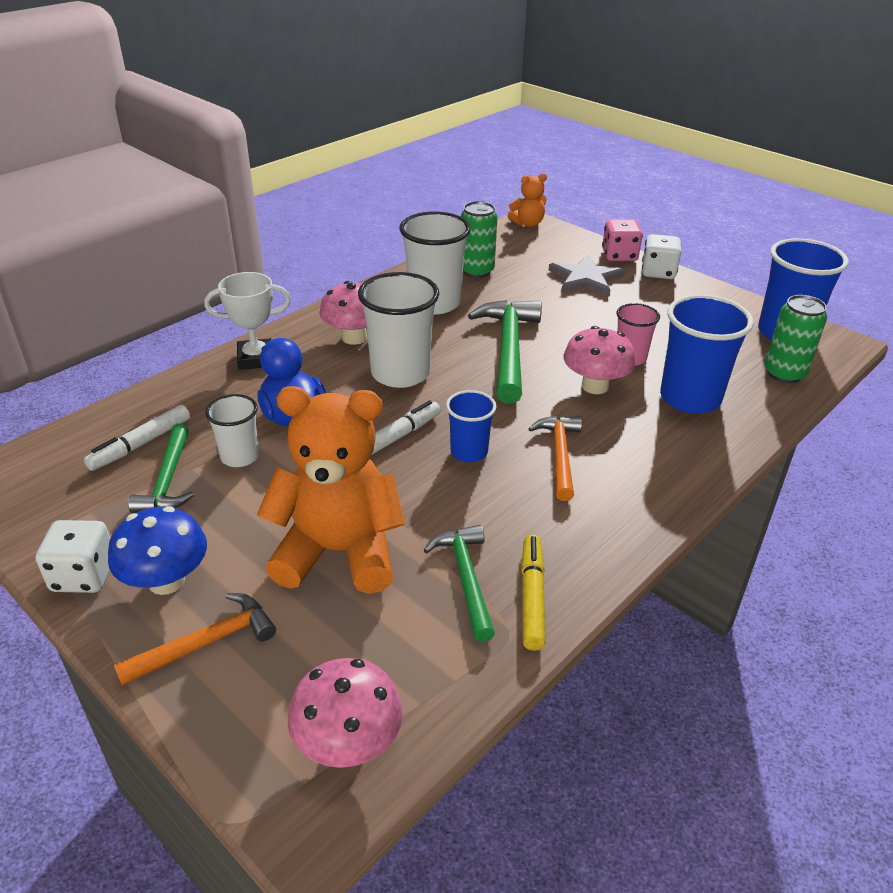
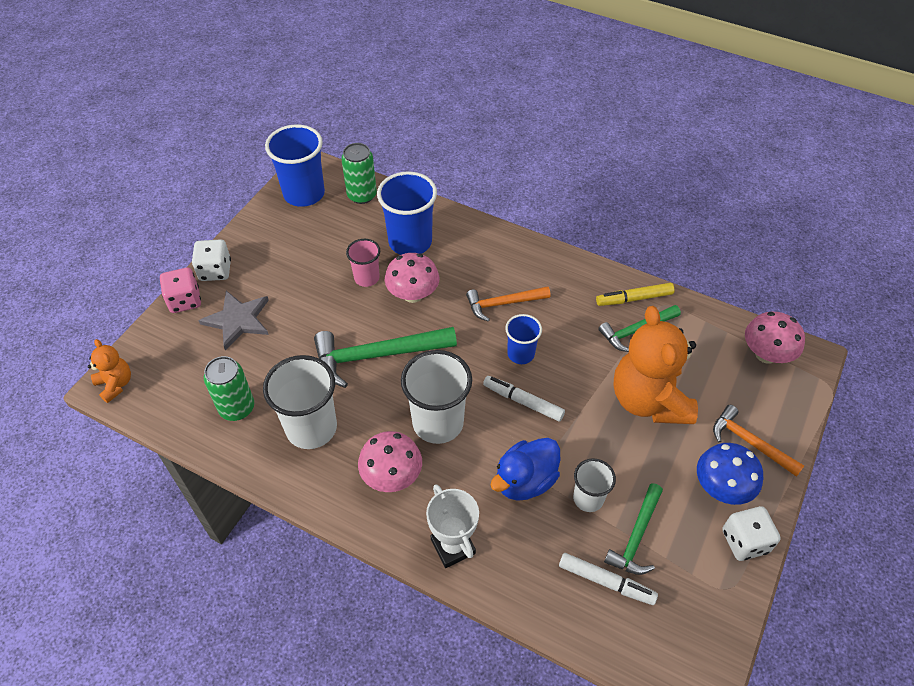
camera: 105 degrees left, 15 degrees up
green hammer [128,424,194,513] -> green hammer turned 135 degrees clockwise [604,483,663,575]

